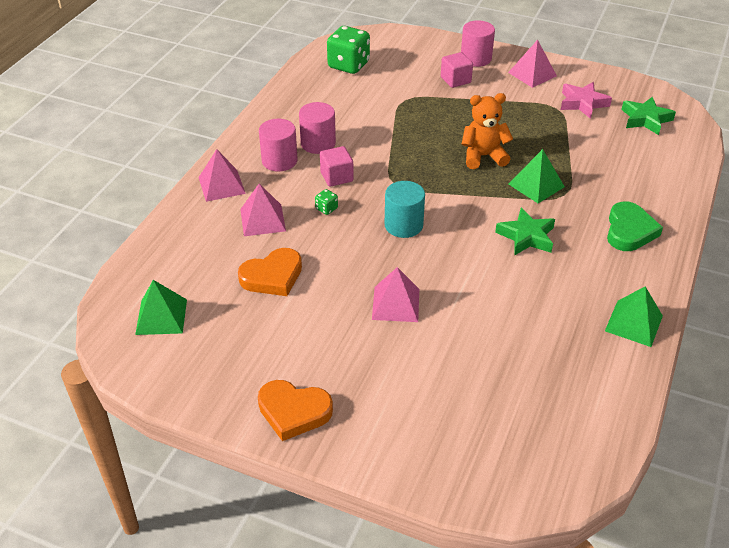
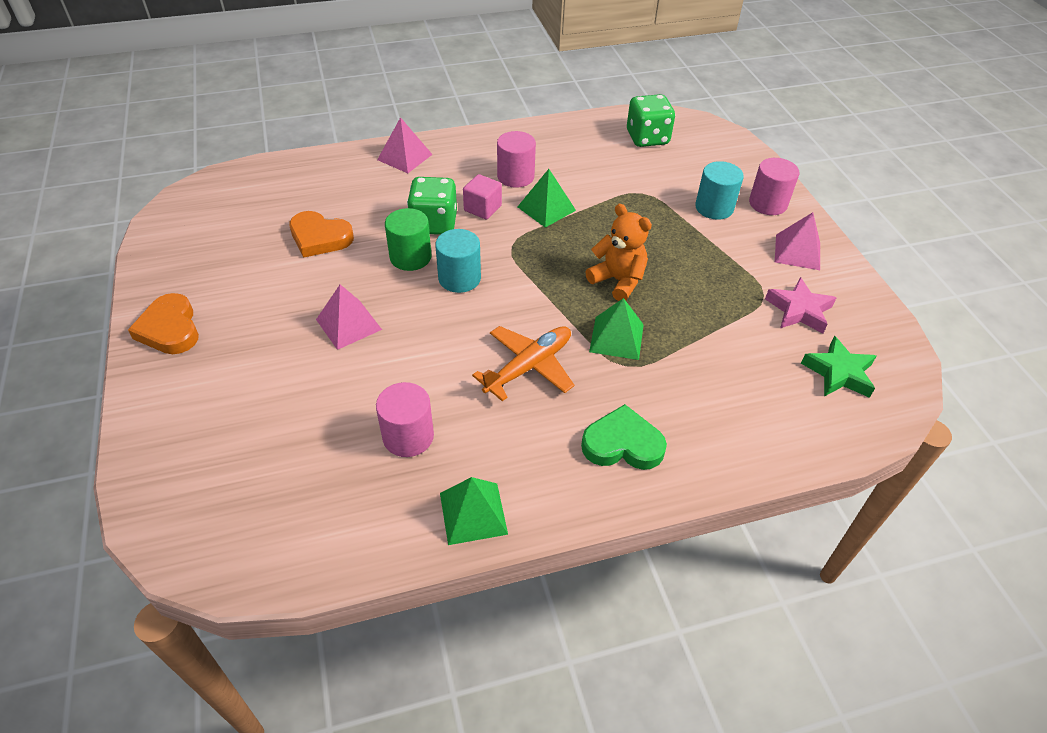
camera: 50 degrees right, 5 degrees up
green pyramid [135,280,187,335] -> green pyramid moved to [518,169,576,228]
pink pyramid [240,184,286,236] -> none
pink cylinder [259,119,298,172] -> pink cylinder moved to [376,382,434,457]
green dice [315,189,338,215] -> green dice [407,177,457,235], size x2.33
pink cube [441,52,473,88] -> turquoise cylinder [695,161,744,220]
green star [495,208,555,256] -> orange plane [472,326,574,401]
green heart [607,201,663,251] -> green heart turned 150 degrees counterclockwise [581,404,667,470]
none -> green cylinder [385,208,431,271]

